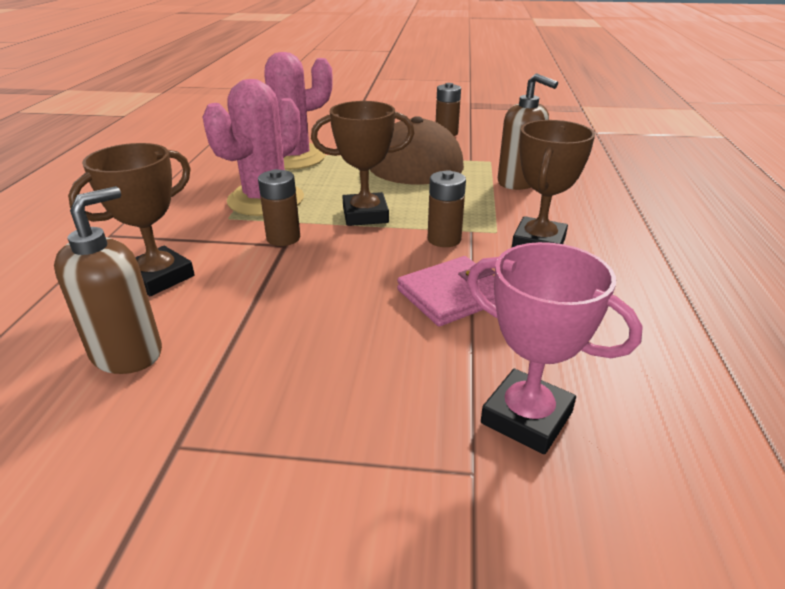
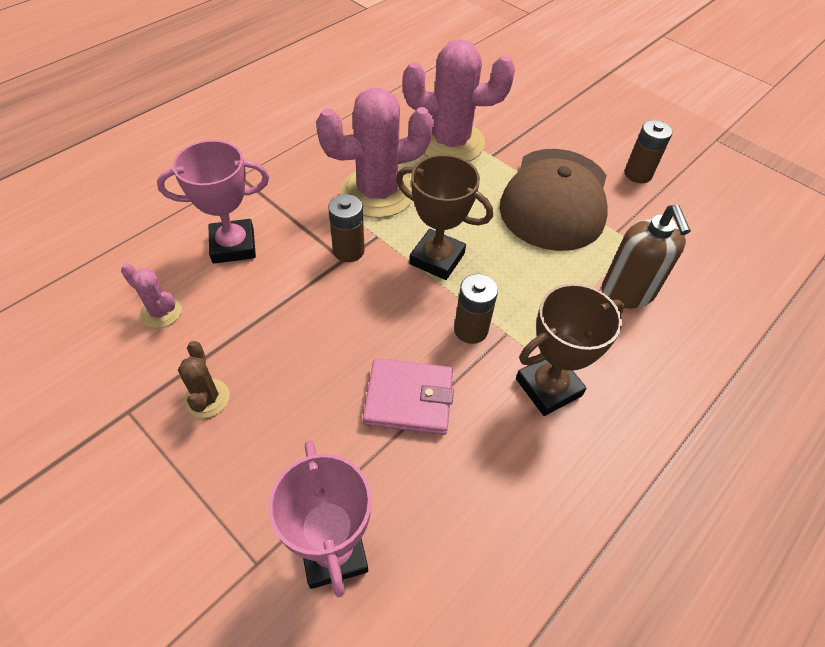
camera: 35 degrees right, 20 degrees up
brown soap dispenser [54,186,162,374] -> pink cactus [121,264,182,328]
brown trophy [68,143,195,296] -> pink trophy [157,140,269,264]
none -> brown cactus [178,341,230,418]

